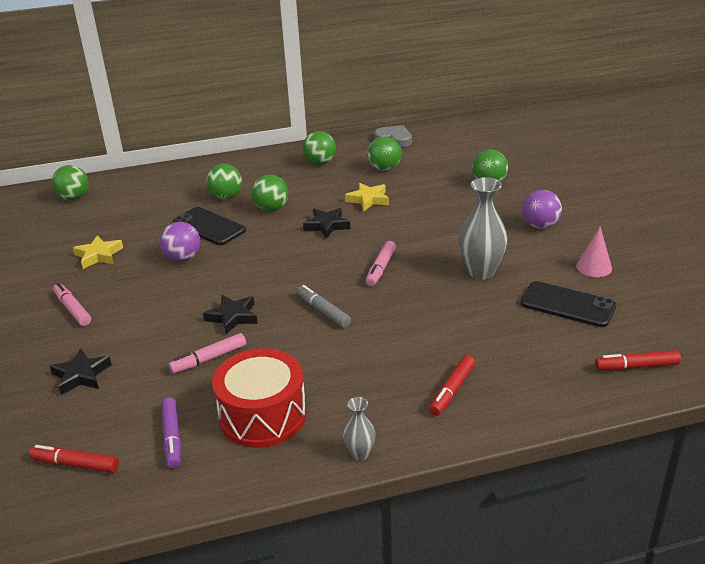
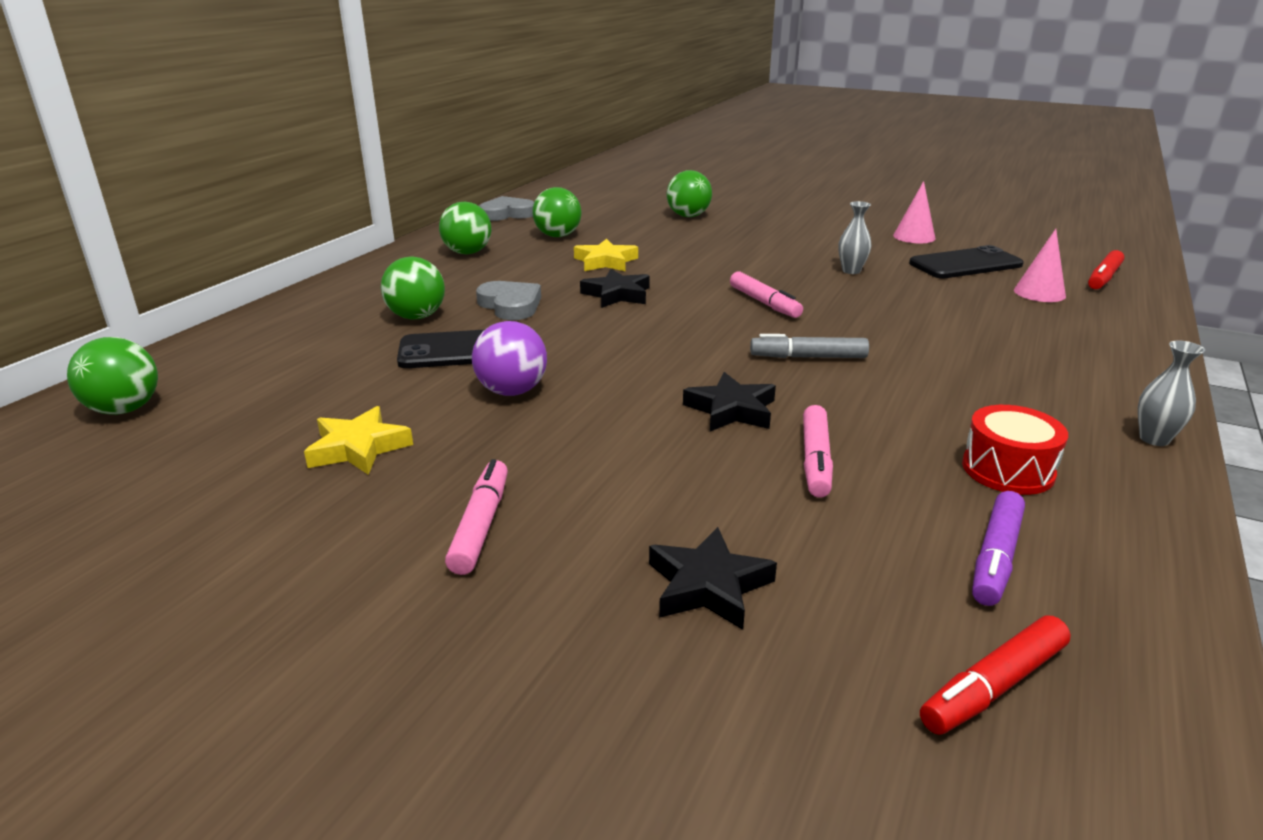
camera: 50 degrees left, 5 degrees down
pink marker [53,283,91,326] -> pink marker turned 90 degrees clockwise [445,459,508,575]
purple marker [161,397,181,468] -> purple marker turned 90 degrees clockwise [972,491,1025,606]
red drum [212,348,307,448] -> red drum [962,405,1068,495], size x0.59
green ball [252,175,288,211] -> grey heart [476,281,541,320]
red marker [429,355,475,416] -> none
grey vase [459,177,507,280] -> grey vase [838,201,872,274], size x0.53
purple ball [522,190,562,229] -> none
none -> pink cone [1014,229,1066,302]

